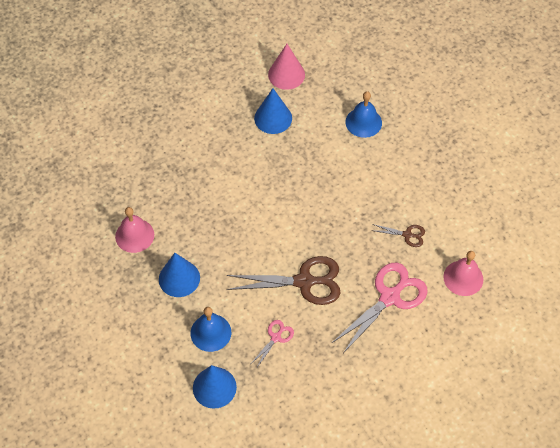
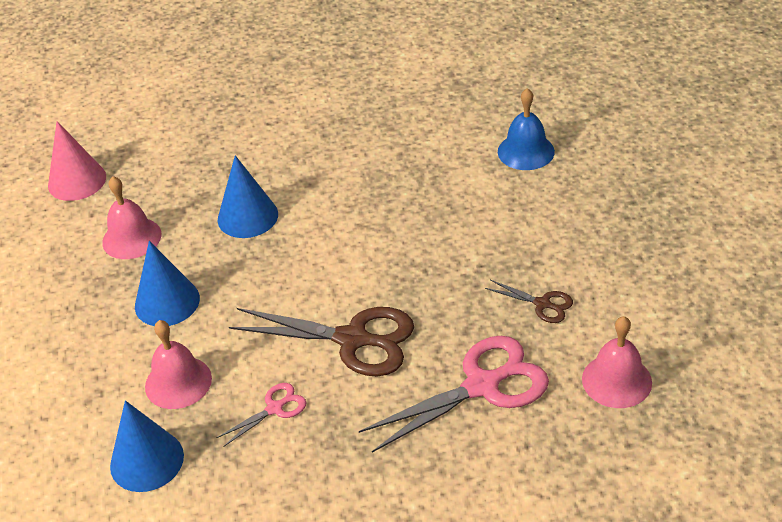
camera: 20 degrees right, 15 degrees down
blue bell [191,307,231,352] -> pink bell [145,320,212,409]
blue cone [254,88,292,134] -> blue cone moved to [218,155,278,238]
pink cone [268,44,305,90] -> pink cone moved to [48,121,106,201]

